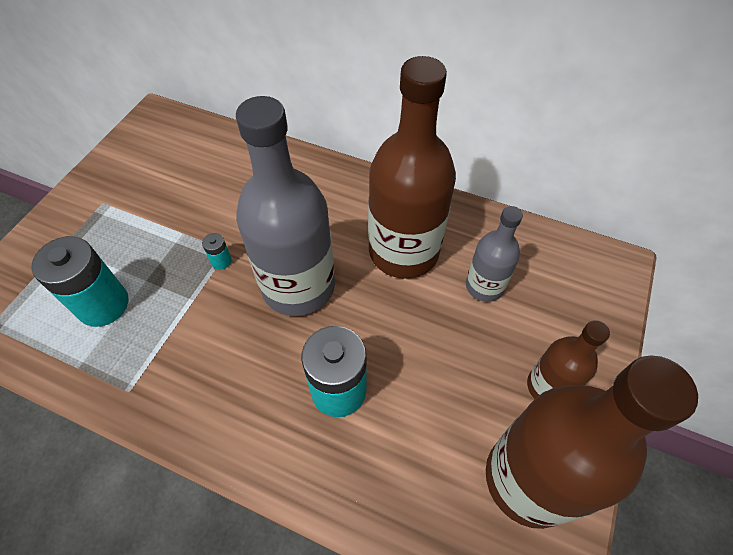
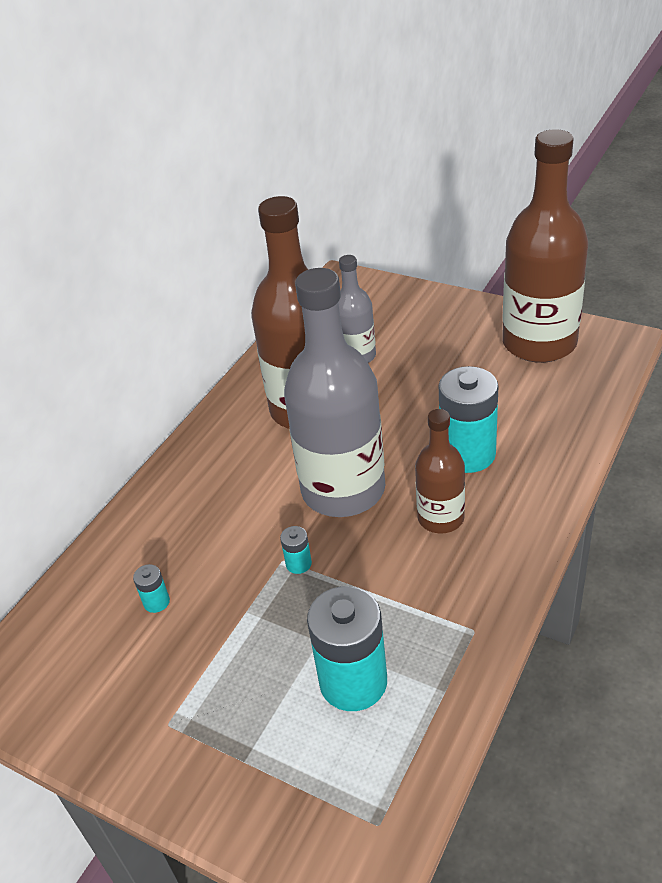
camera: 80 degrees left, 15 degrees down
brown bottle [527,320,610,399] -> brown bottle moved to [415,409,465,534]
none -> turquoise battery [133,564,170,613]

